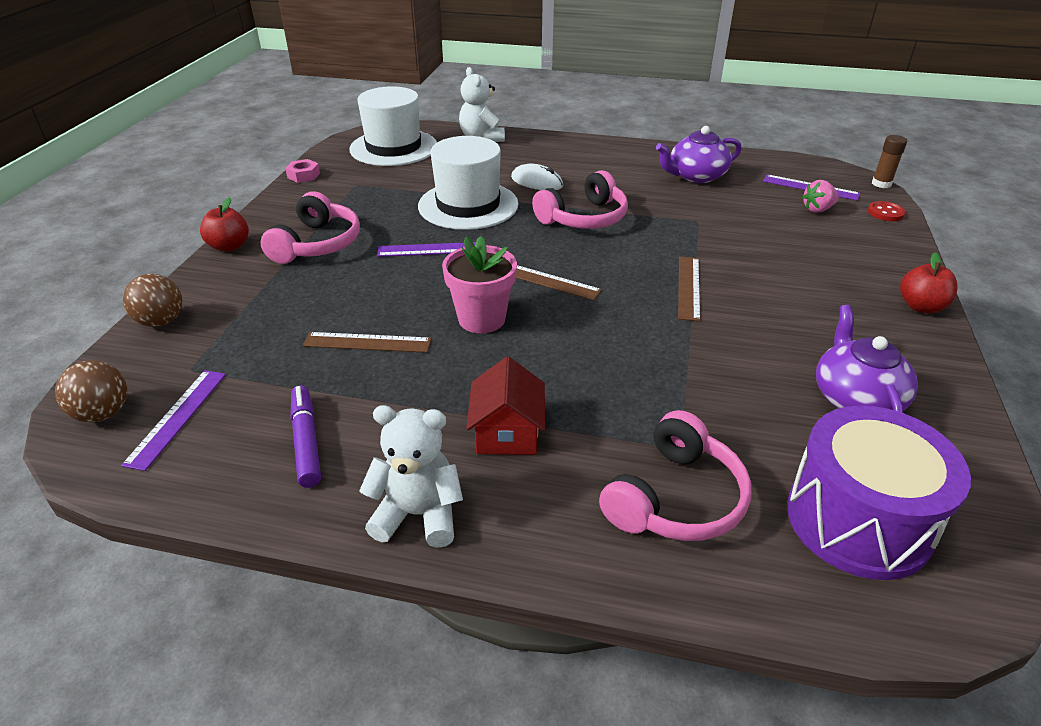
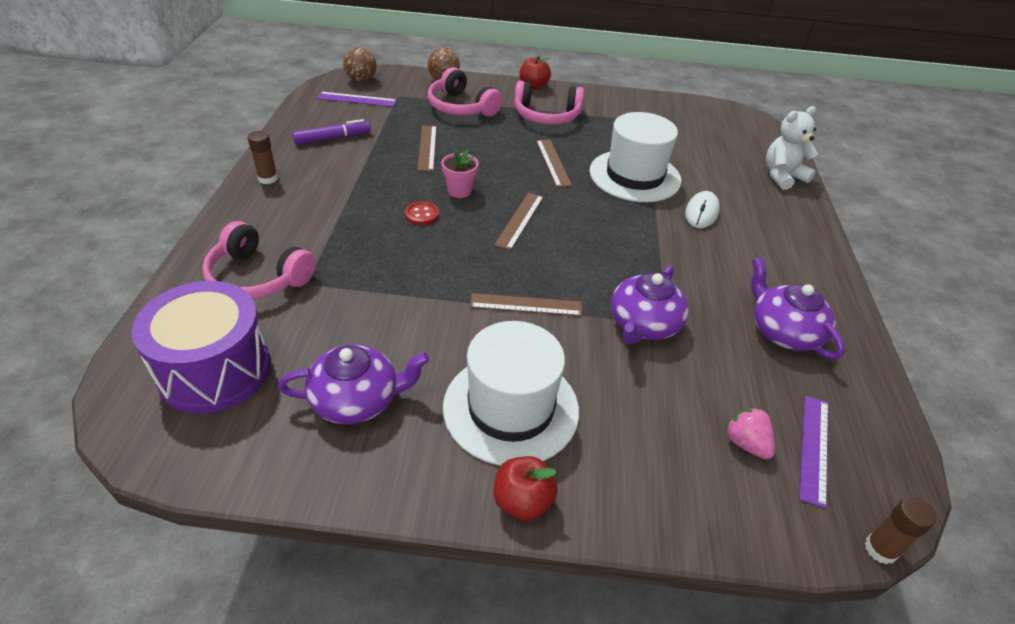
camera: 80 degrees right, 5 degrees up
pink nut [285,159,320,183] -> none
white hat [349,86,437,166] -> white hat moved to [443,321,579,466]
white teddy bear [359,405,463,548] -> brown glue stick [248,131,278,184]
purple ruler [377,242,476,257] -> brown ruler [536,140,572,188]
pink flower pot [442,236,517,333] -> pink flower pot [441,148,478,198], size x0.66
red house [466,356,545,455] -> none
pink headphones [532,170,628,229] -> pink headphones moved to [428,67,502,116]
red button [868,201,906,221] -> red button moved to [405,201,439,225]
none -> purple teapot [611,265,689,344]

